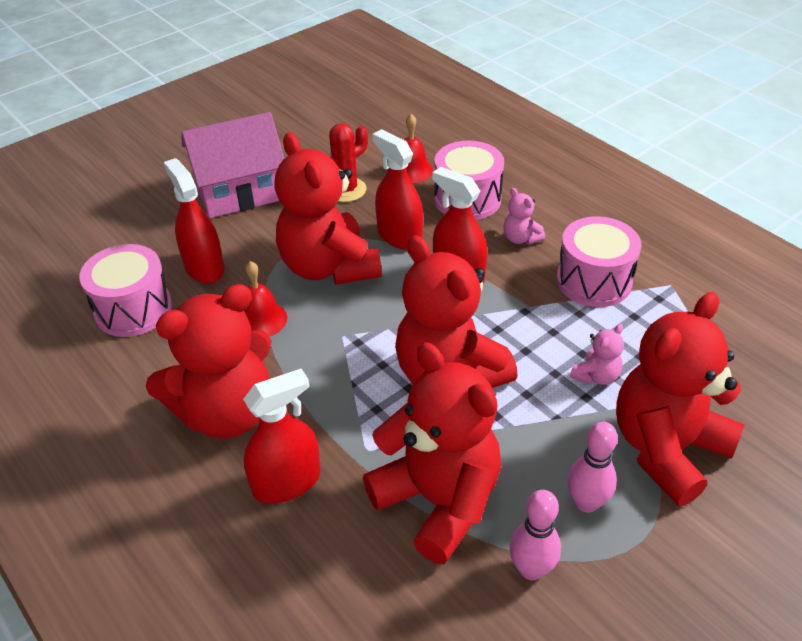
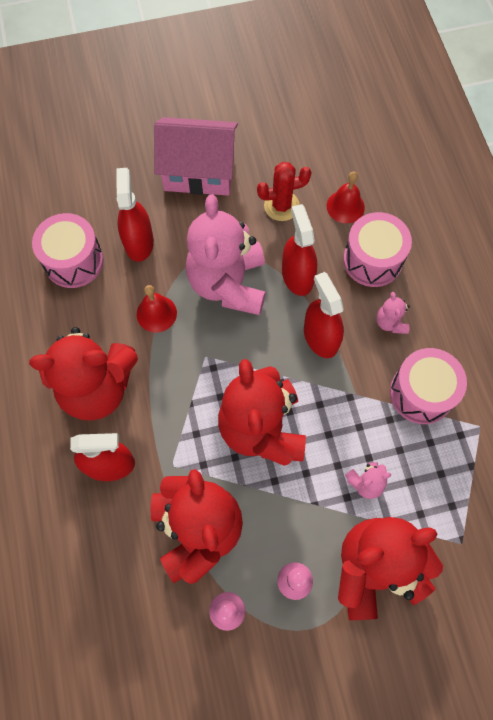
camera: 25 degrees right, 25 degrees up
red teddy bear [274,132,382,285] -> pink teddy bear [186,195,266,315]

